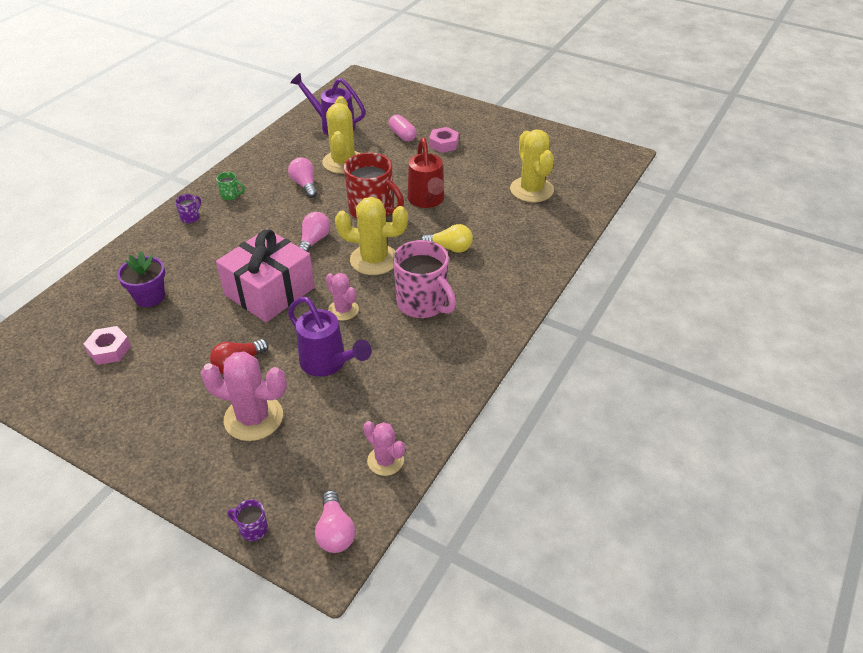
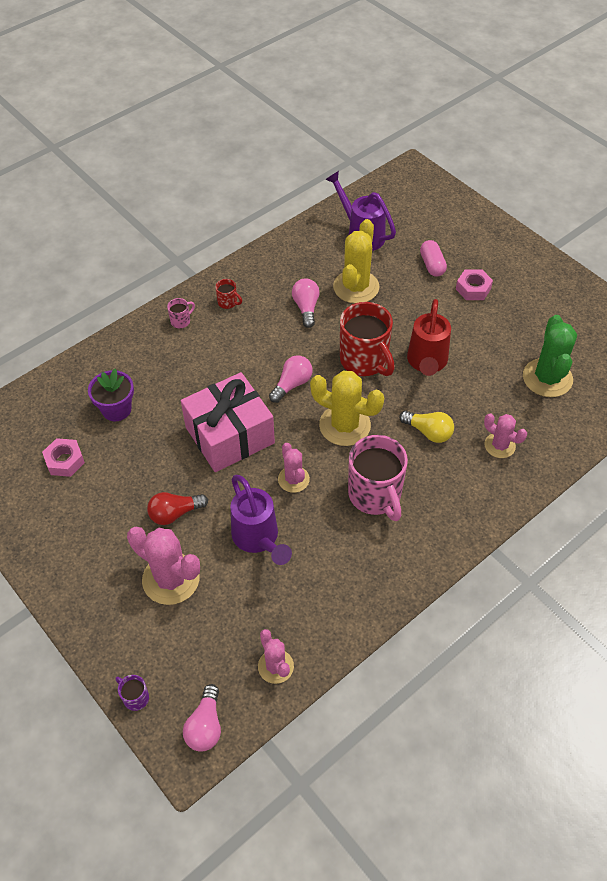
camera: 20 degrees right, 10 degrees up
purple mug [175,194,201,223] -> pink mug [167,298,195,328]
green mug [216,172,245,200] -> red mug [215,279,242,309]
yellow cactus [510,130,554,203] -> green cactus [523,315,577,397]
none -> pink cactus [484,413,527,458]

